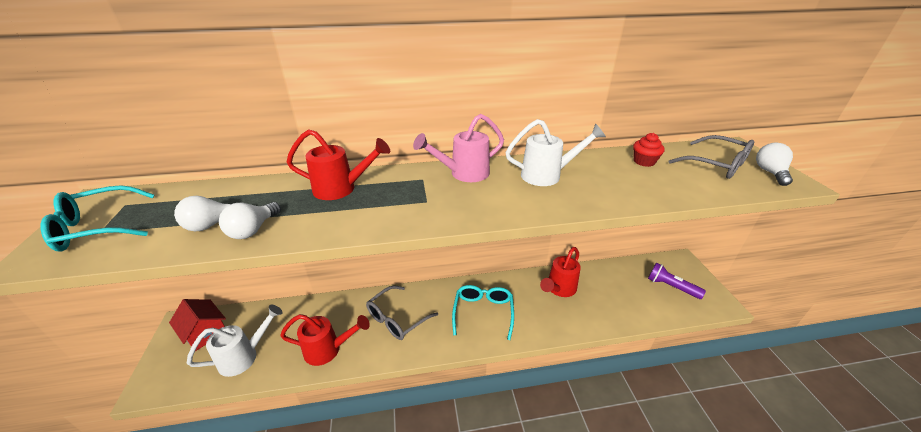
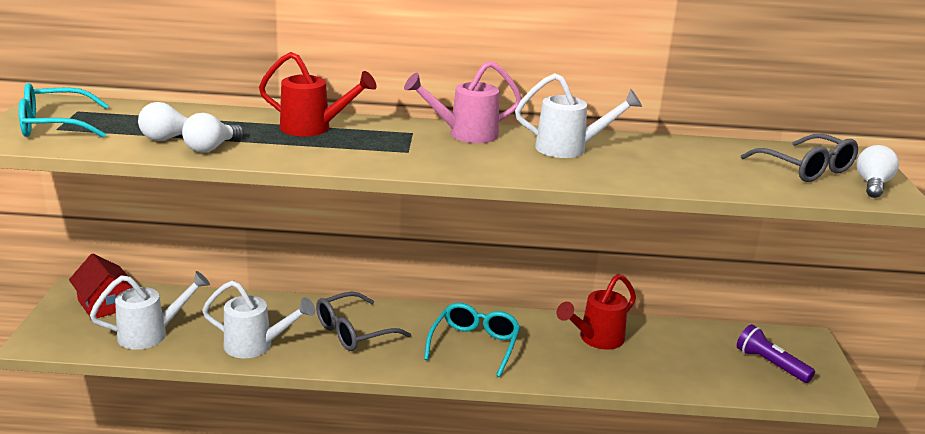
camera: 10 degrees right, 10 degrees down
red watering can [280,314,370,366] -> white watering can [202,280,315,358]
red cupcake [633,133,665,167] -> none

